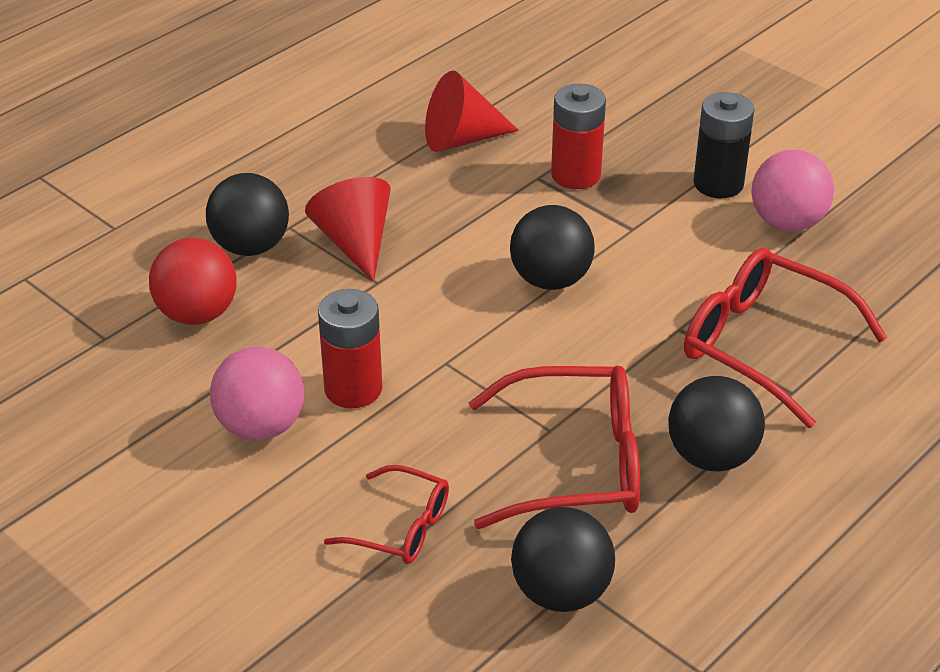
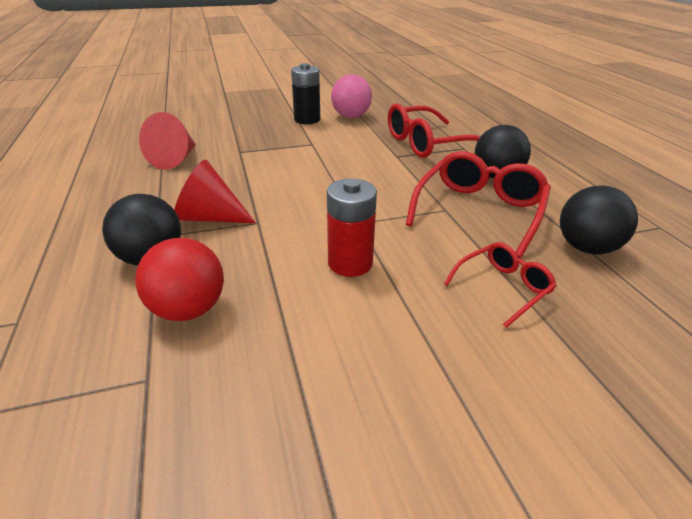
camera: 60 degrees left, 5 degrees down
pink ball [210,347,304,440] -> none
black ball [510,205,595,290] -> none
red battery [551,84,606,189] -> none

